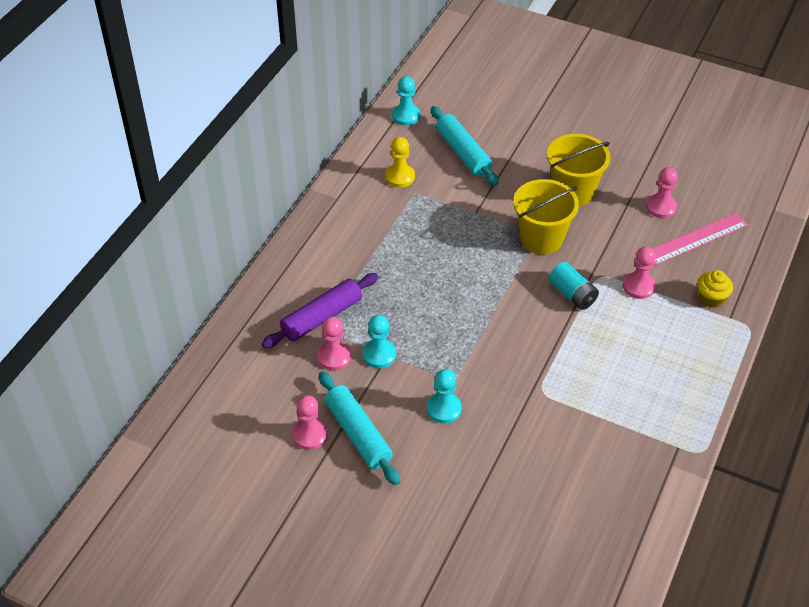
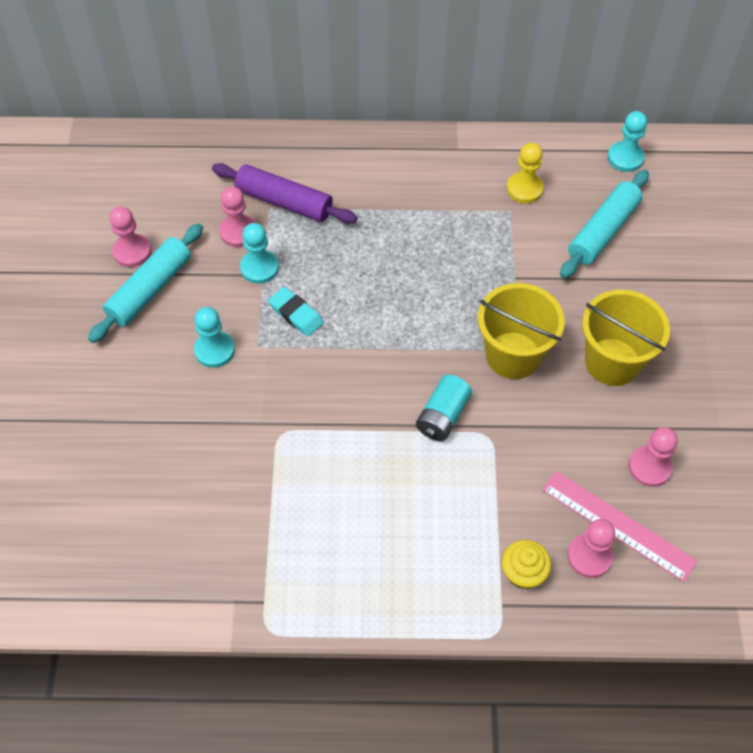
camera: 65 degrees right, 10 degrees up
pink pawn [623,246,656,299] -> pink pawn moved to [567,519,615,578]
none -> turquoise eraser [268,287,323,337]

